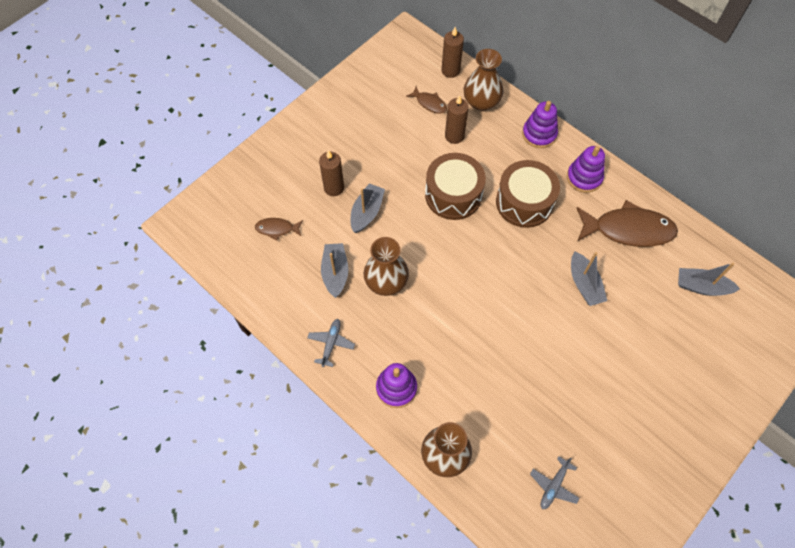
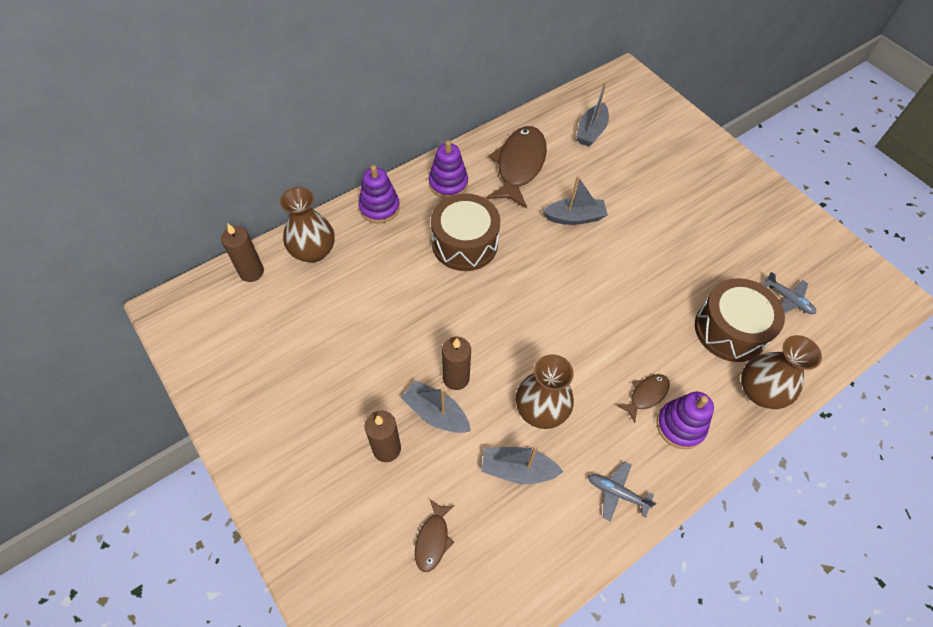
camera: 80 degrees left, 5 degrees down
brown fish [406,86,447,114] -> brown fish moved to [617,374,670,423]
brown drum [425,153,486,220] -> brown drum moved to [695,278,785,362]
brown candle [445,95,469,144] -> brown candle moved to [442,337,471,390]

